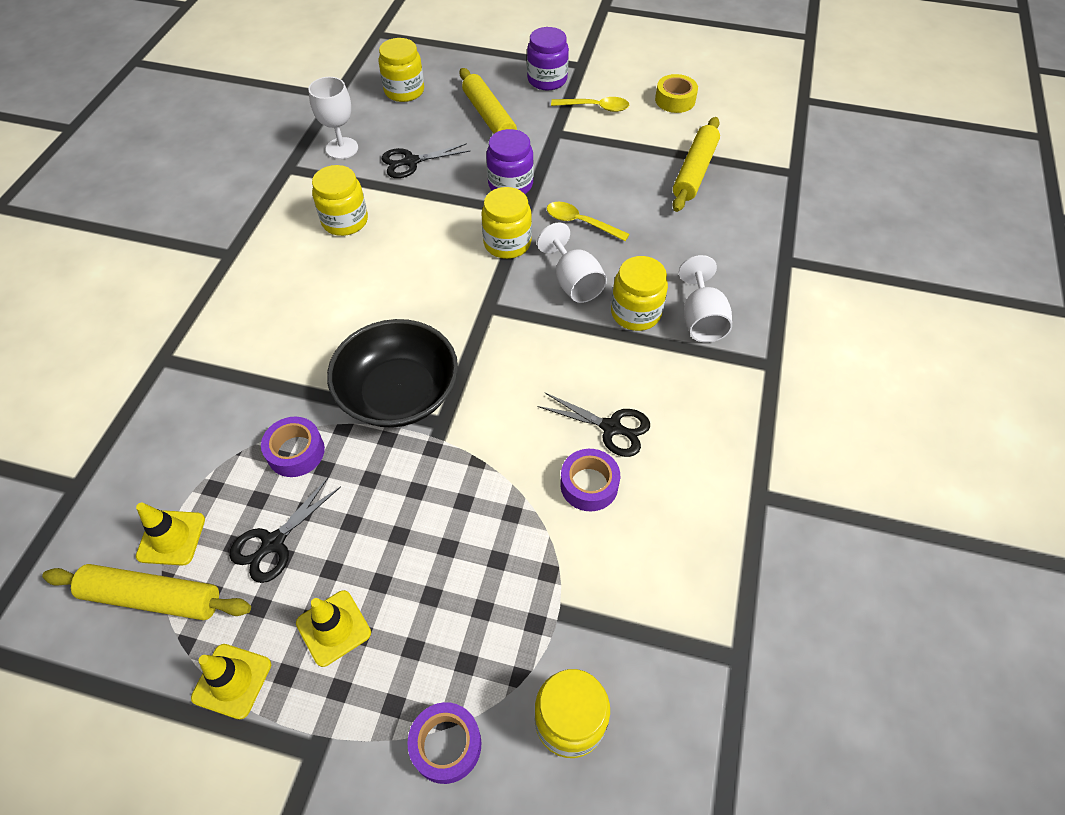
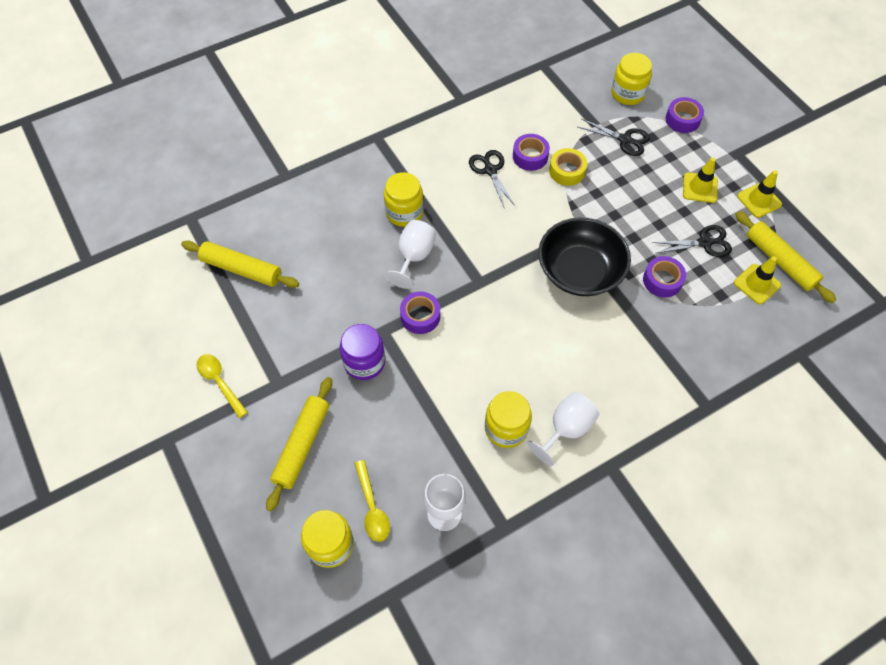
camera: 135 degrees left, 5 degrees up
black scissors [382,143,471,178] -> black scissors moved to [578,118,650,156]
yellow jar [481,187,532,259] -> purple tape [400,291,440,334]
purple jar [527,27,569,90] -> none
yellow spoon [547,202,630,241] -> yellow spoon moved to [354,460,390,542]
yellow tape [655,74,698,113] -> yellow tape moved to [549,148,587,186]
yellow rolling pin [672,117,720,212] -> yellow rolling pin turned 45 degrees clockwise [181,240,299,288]
white goblet [679,255,732,343] -> white goblet moved to [528,392,599,466]

